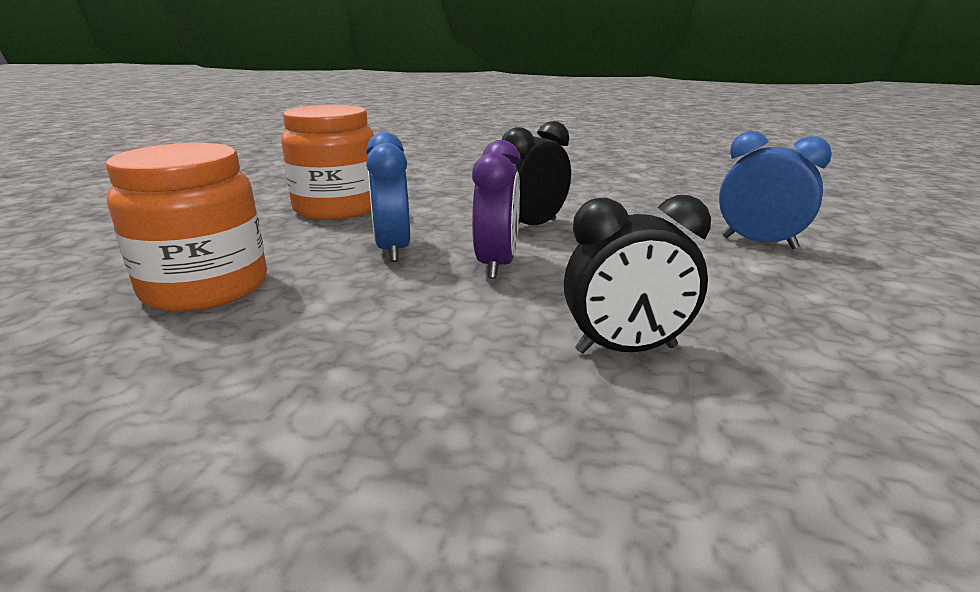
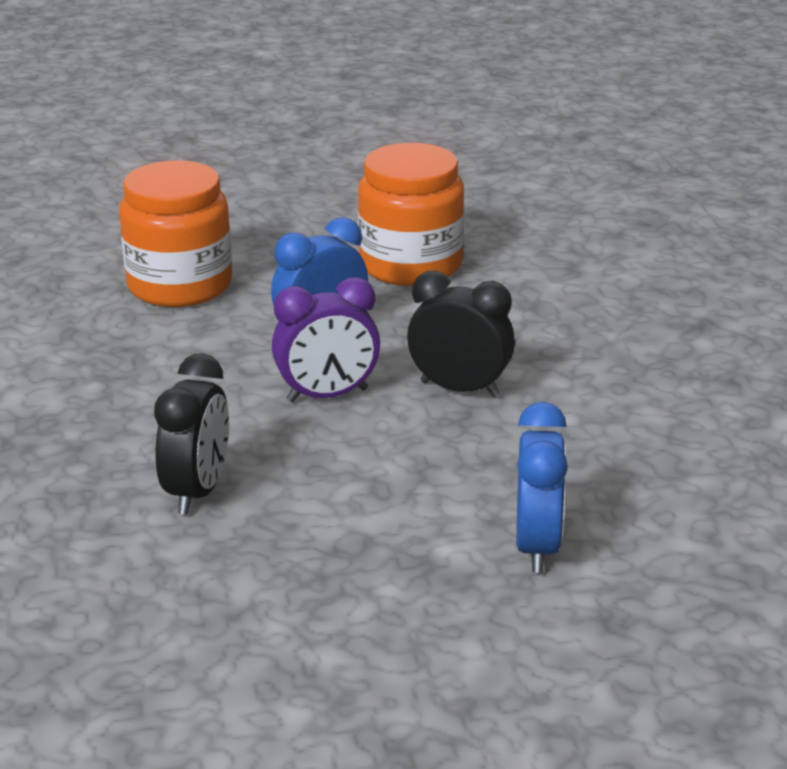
camera: 65 degrees right, 5 degrees up
black clock [564,195,711,354] -> black clock turned 135 degrees counterclockwise [154,353,229,515]

